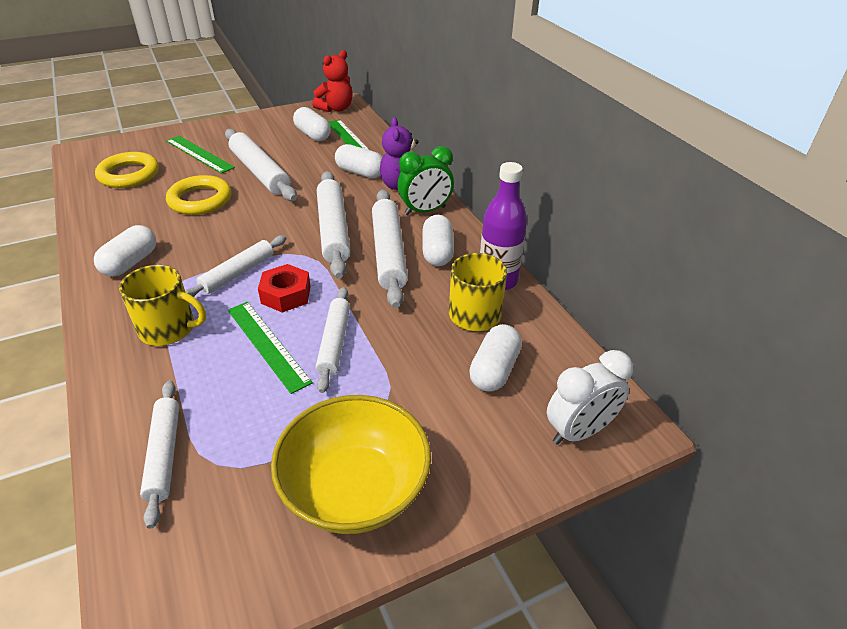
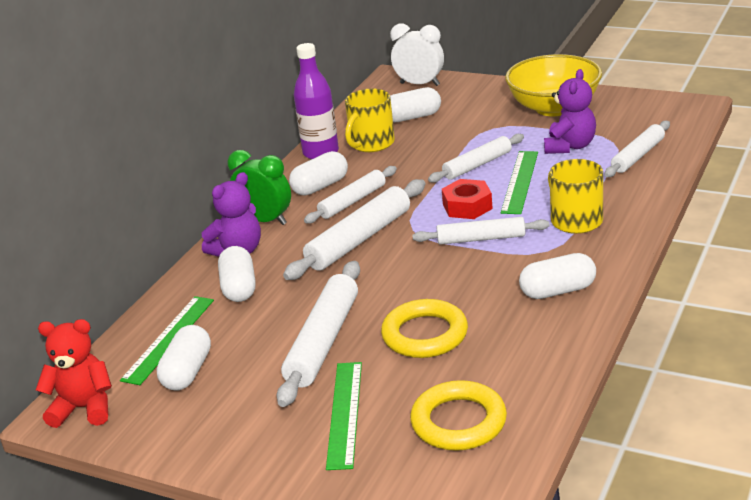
camera: 125 degrees left, 10 degrees down
white rolling pin [372,189,408,308] -> white rolling pin [304,166,397,223], size x0.65
none -> purple teddy bear [544,69,596,154]

